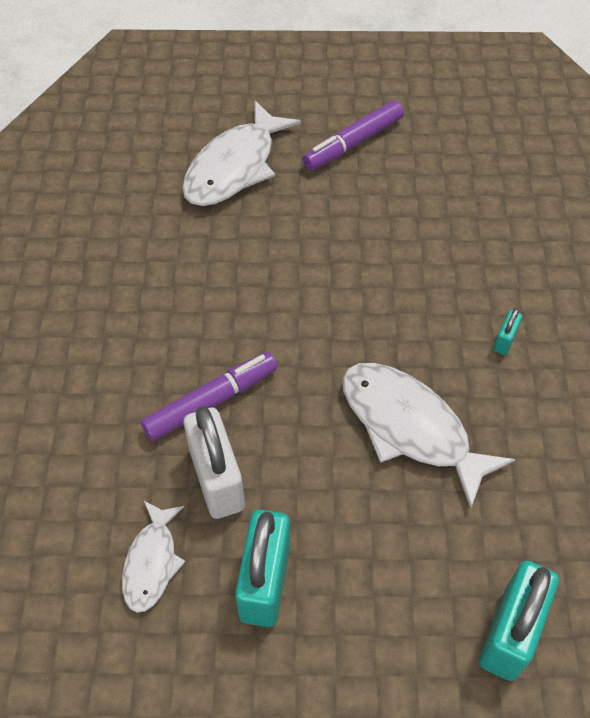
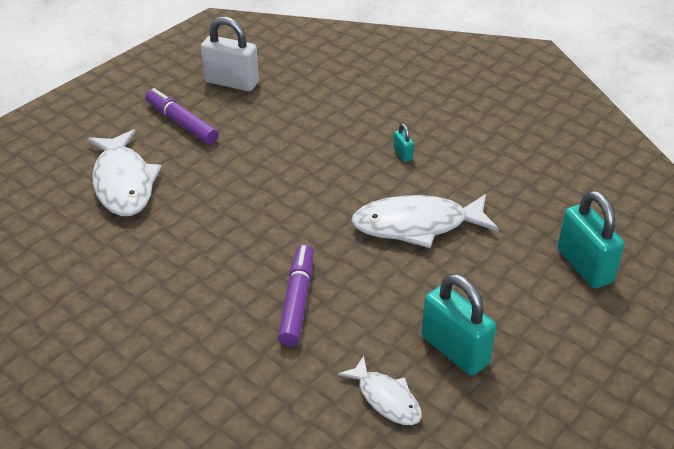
camera: 50 degrees left, 15 degrees down
white padlock [184,406,245,519] -> white padlock moved to [201,17,259,91]
purple marker [302,100,404,171] -> purple marker turned 135 degrees clockwise [145,88,219,145]

